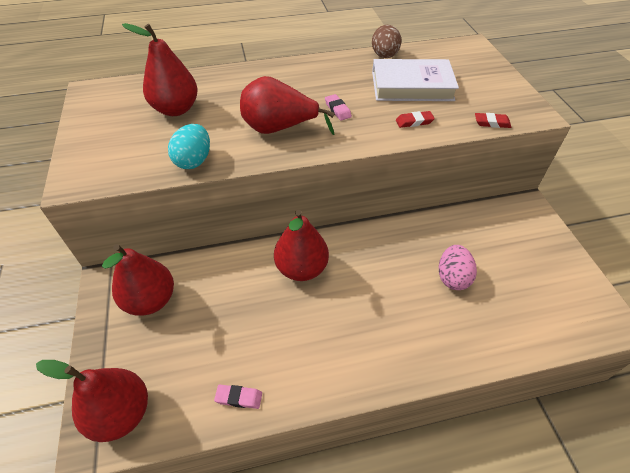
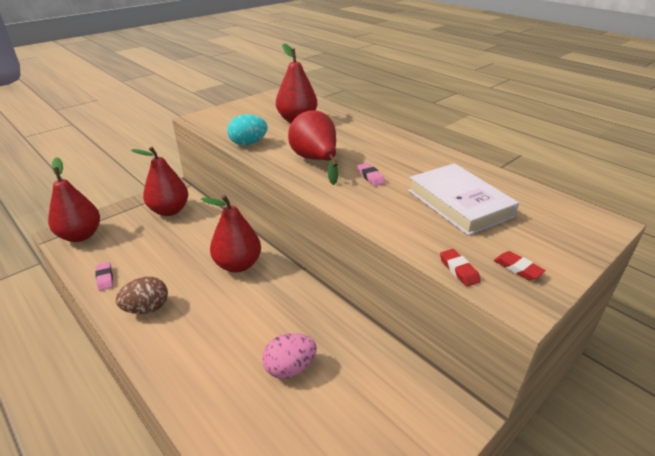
camera: 60 degrees right, 15 degrees down
pink eraser [325,94,352,121] -> pink eraser turned 60 degrees counterclockwise [357,163,385,186]
brown egg [372,25,402,58] -> brown egg moved to [116,277,168,314]
red eraser [396,111,435,128] -> red eraser moved to [494,251,546,280]

